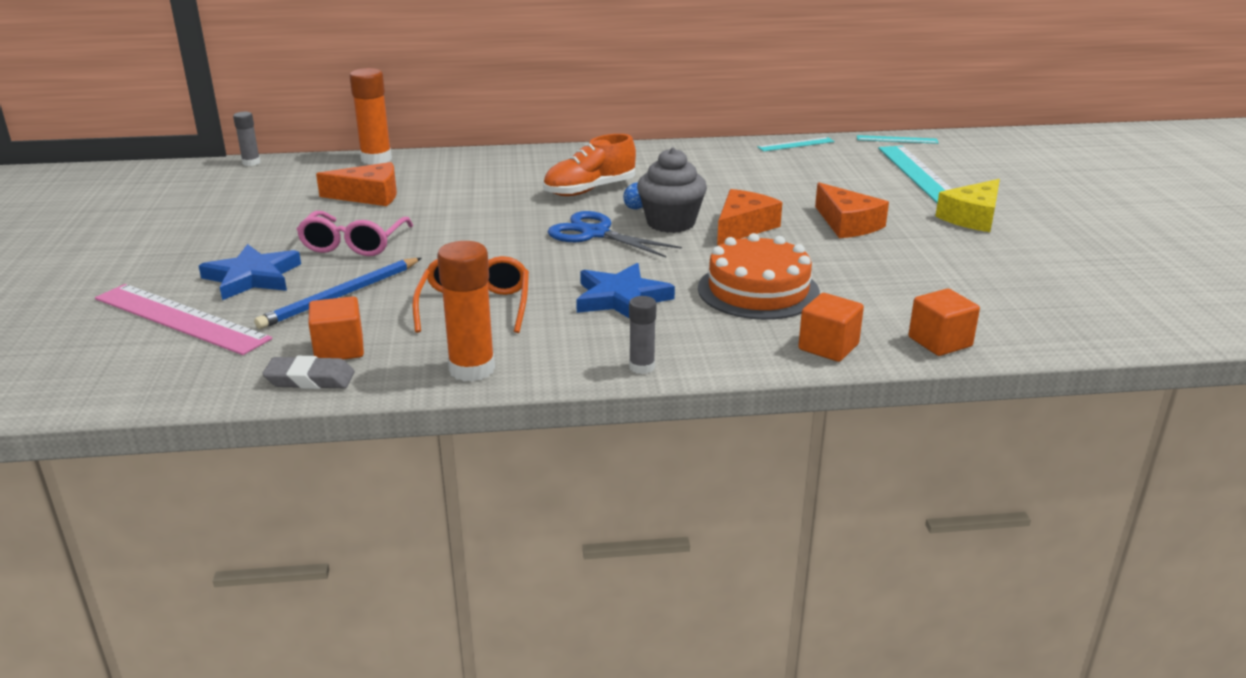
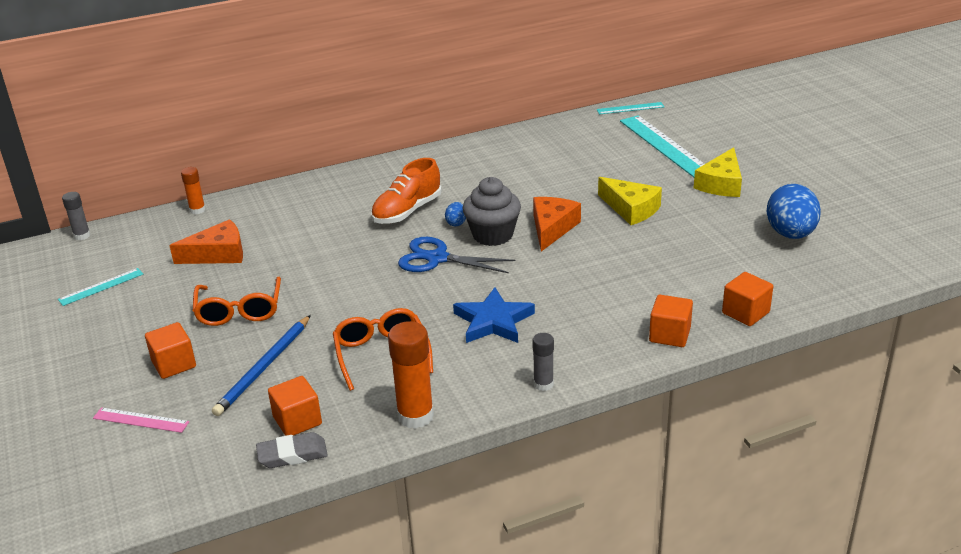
camera: 15 degrees left, 5 degrees up
pink ruler [95,284,272,355] -> pink ruler [93,407,189,433], size x0.52
blue star [199,244,301,300] -> orange cube [145,322,196,379]
pink glasses [296,211,413,256] -> orange glasses [193,277,281,326]
orange glue stick [350,68,392,164] -> orange glue stick [181,167,206,214], size x0.57
orange cake [698,233,820,320] -> none
turquoise ruler [758,137,834,151] -> turquoise ruler moved to [58,268,143,306]
orange cheese [815,182,889,238] -> yellow cheese [598,177,662,225]
none -> blue egg [767,184,821,239]

